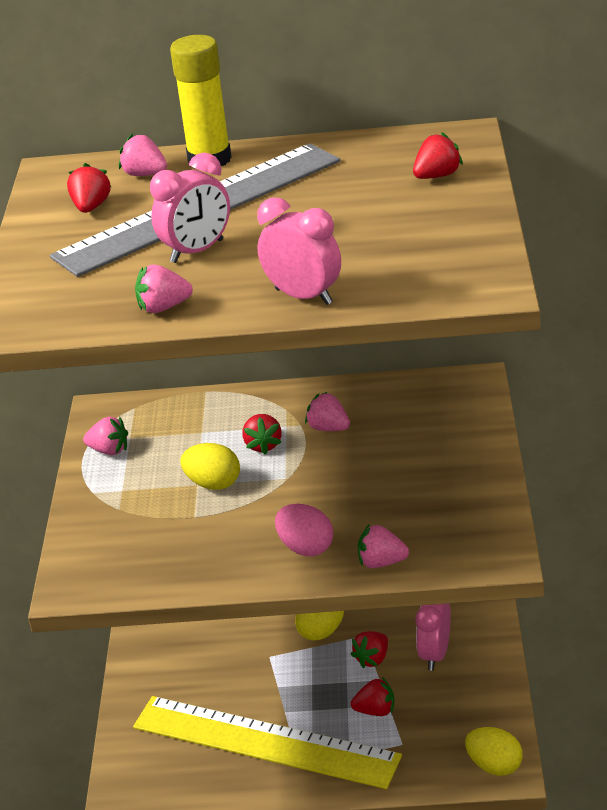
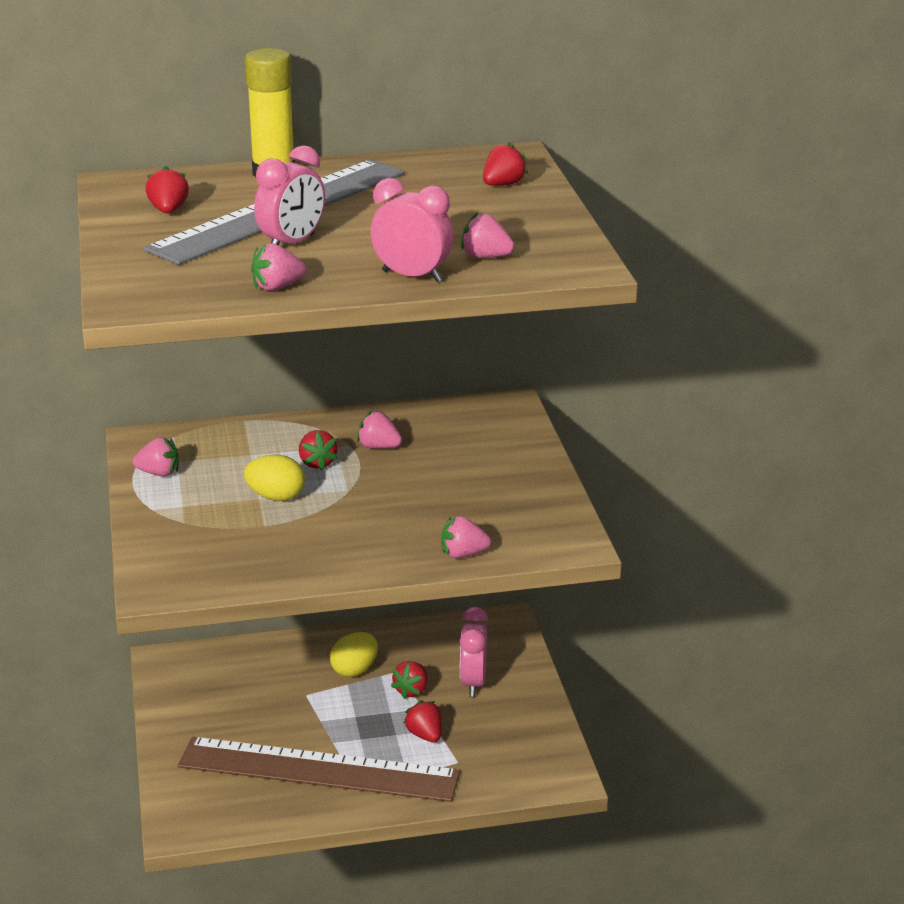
camera: 15 degrees left, 5 degrees down
pink strawberry [119,134,167,176] -> pink strawberry moved to [461,212,515,258]
yellow ruler [133,696,402,789] -> brown ruler [178,737,460,802]
pink egg [275,504,333,556] -> none
red strawberry [351,677,394,716] -> red strawberry turned 105 degrees counterclockwise [403,700,441,743]
yellow egg [465,727,523,776] -> none

